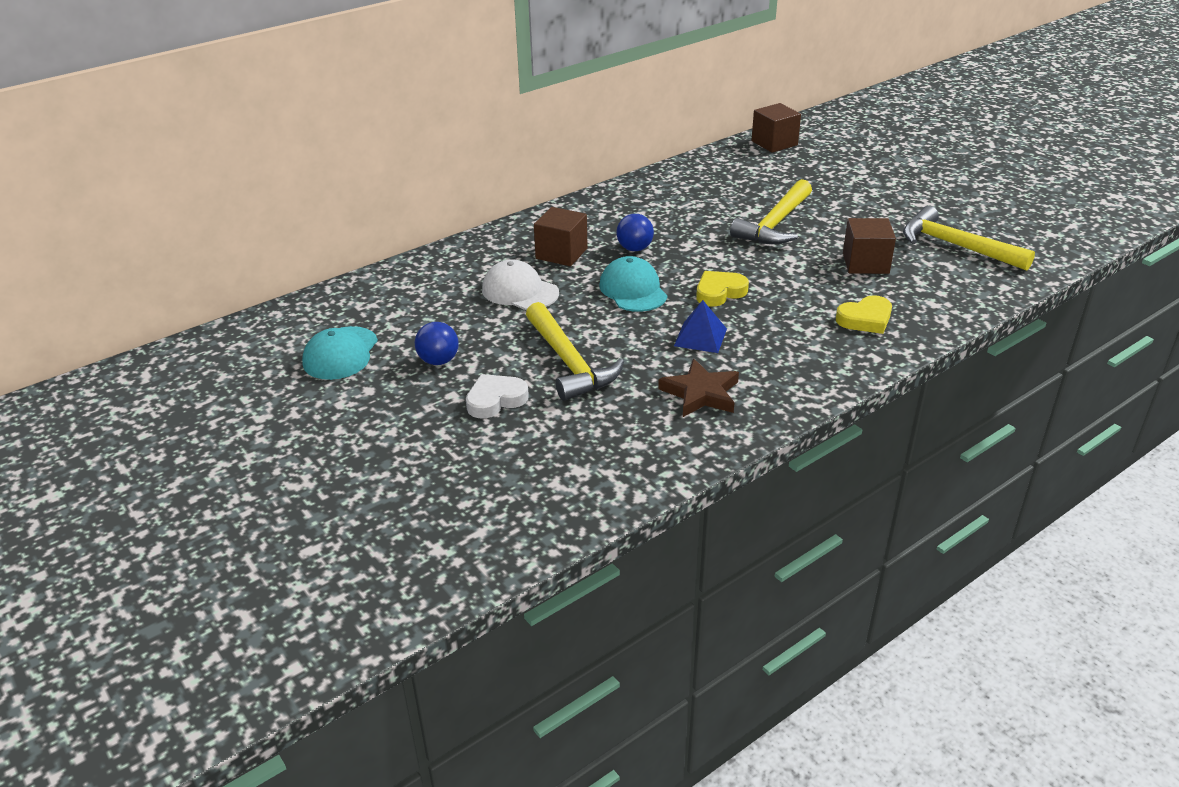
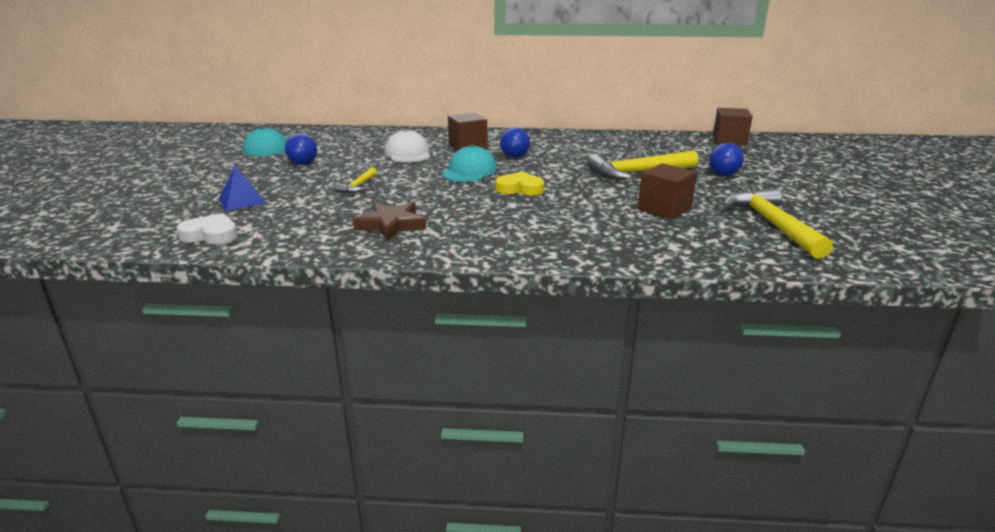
camera: 40 degrees right, 10 degrees down
white heart [466,374,529,419] -> white heart moved to [177,213,238,244]
yellow hammer [526,302,624,401] -> yellow hammer [335,167,377,193], size x0.51
blue pyramid [674,300,727,353] -> blue pyramid moved to [219,165,266,211]
yellow heart [836,295,892,334] -> none
none -> blue ball [709,143,744,176]

